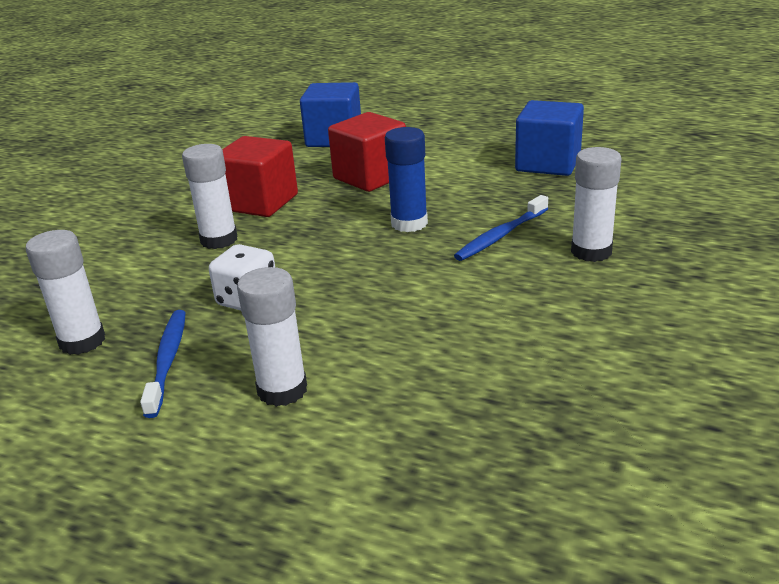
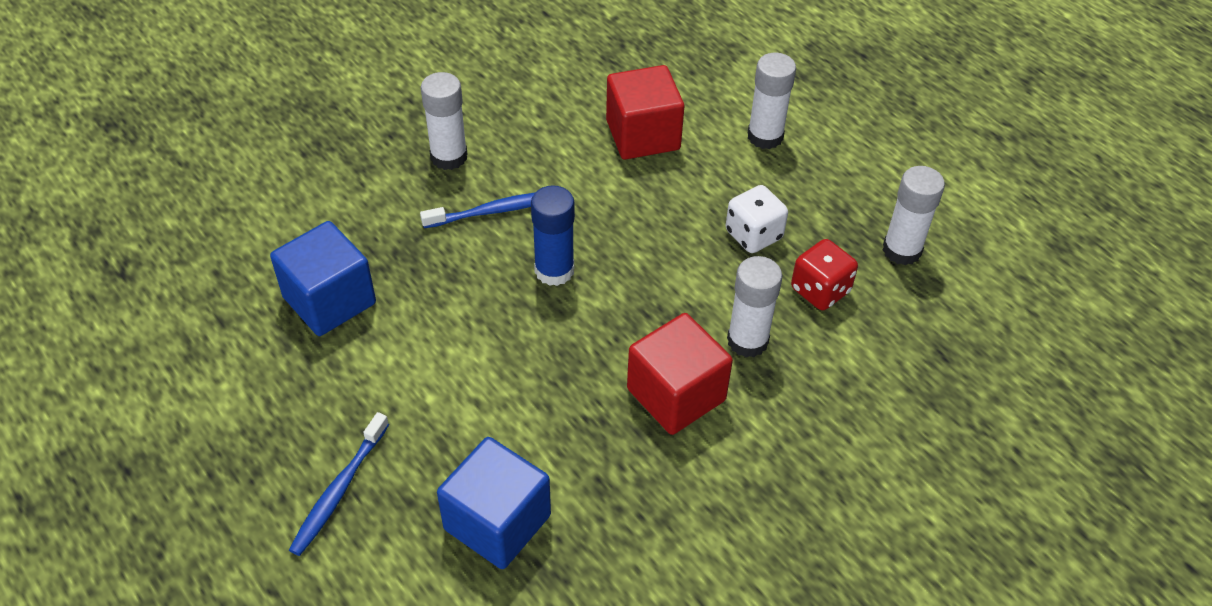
camera: 155 degrees left, 20 degrees up
blue toothbrush [140,310,186,418] -> blue toothbrush moved to [289,412,389,556]
red cube [328,112,406,192] -> red cube moved to [606,65,684,160]
none -> red dice [791,239,858,310]

